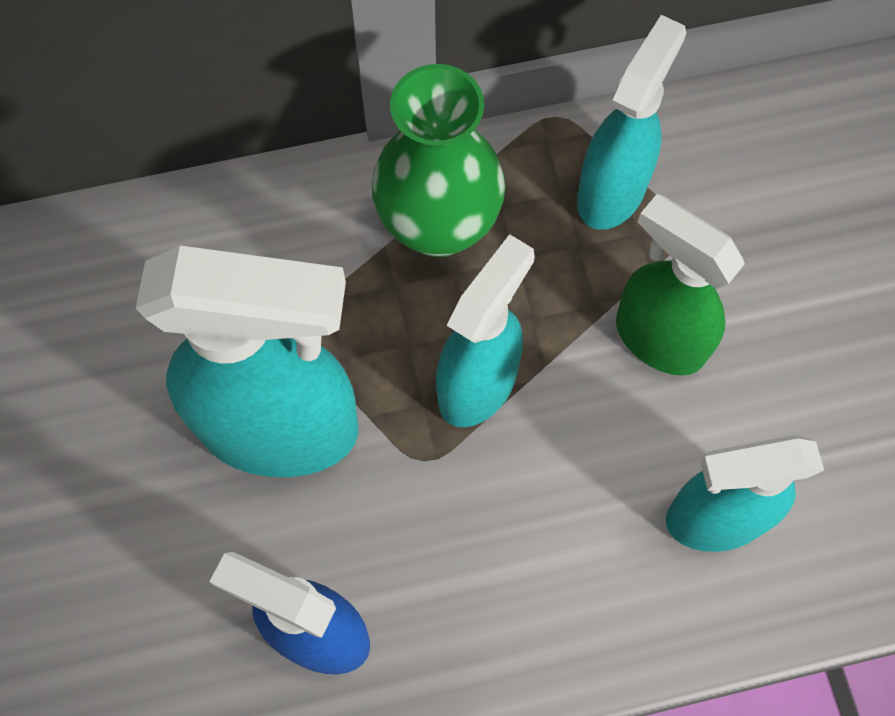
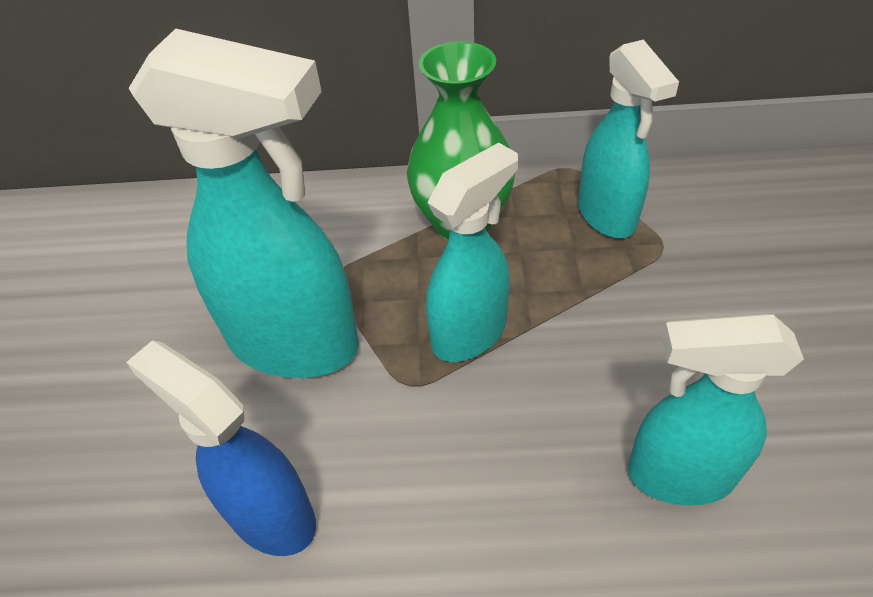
camera: 15 degrees right, 20 degrees down
turquoise spray bottle [577,15,686,230] -> turquoise spray bottle turned 120 degrees clockwise [578,39,679,238]
green spray bottle [616,194,745,376] -> none

